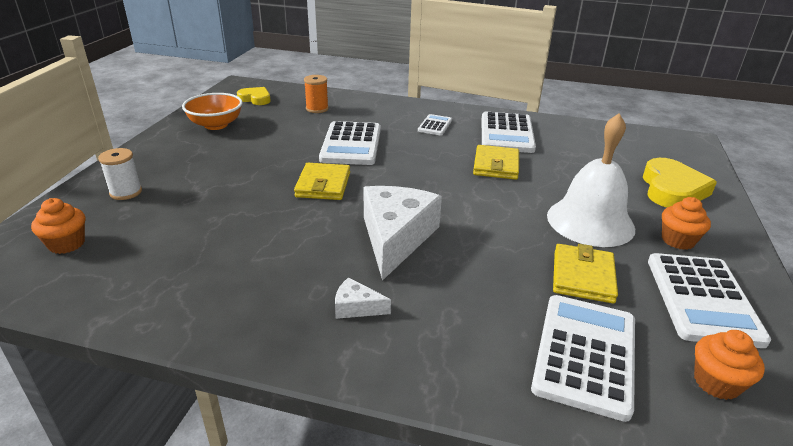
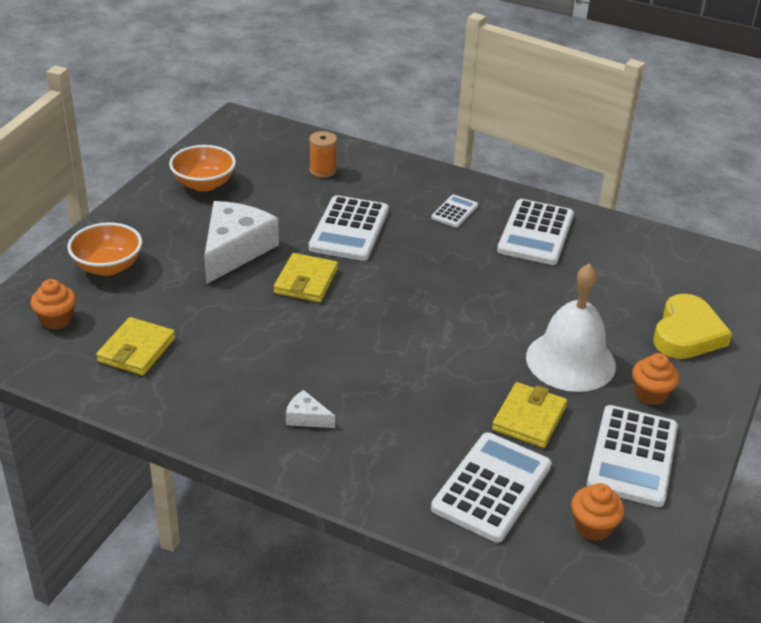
camera: 10 degrees right, 5 degrees up
white spool [98,148,142,200] -> orange bowl [68,222,142,276]
yellow heart [237,87,271,105] -> none
white cheese [363,186,442,281] -> white cheese moved to [204,201,279,284]
yellow wallet [473,145,519,180] -> yellow wallet moved to [96,317,175,375]

